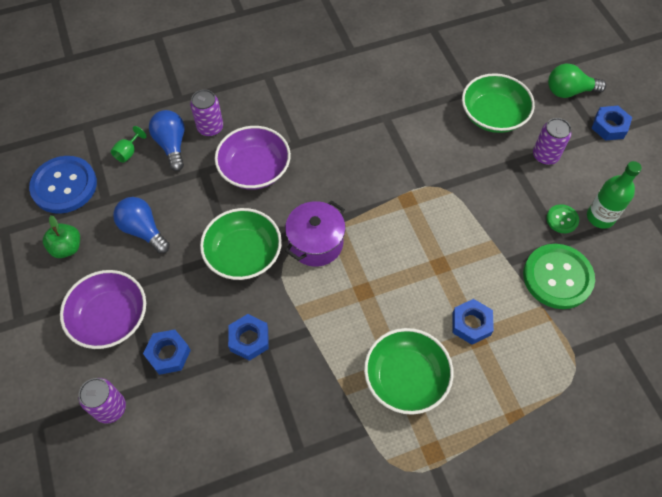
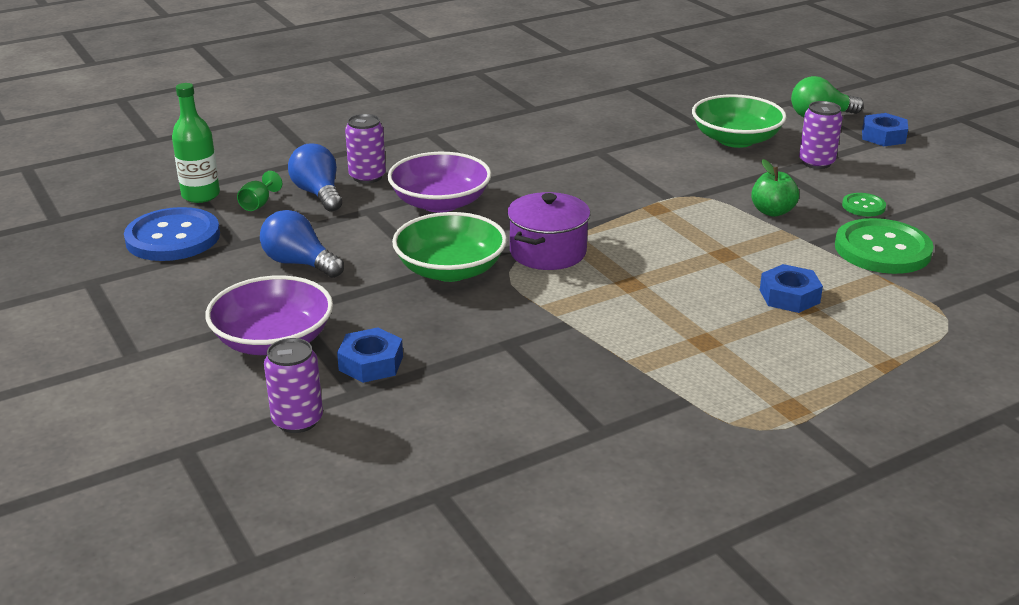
camera: 10 degrees left, 30 degrees down
green apple [43,215,80,258] -> green apple moved to [751,159,799,217]
blue nut [228,314,269,361] -> none
green bowl [364,328,454,415] -> none
green bottle [587,161,642,229] -> green bottle moved to [172,83,220,203]

